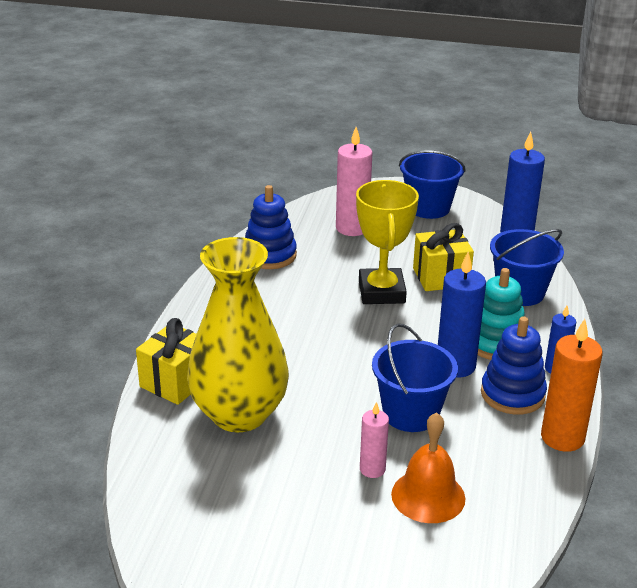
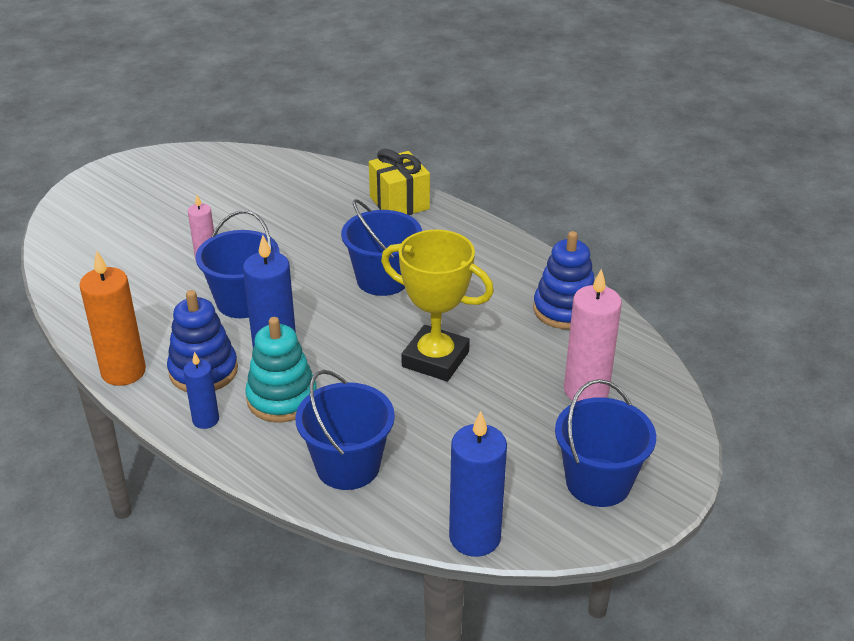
camera: 120 degrees right, 5 degrees up
yellow vase [187,237,289,432] -> none
orange bell [391,412,465,523] -> none
yellow gift [413,223,474,291] -> none
none -> blue bucket [341,199,422,296]

